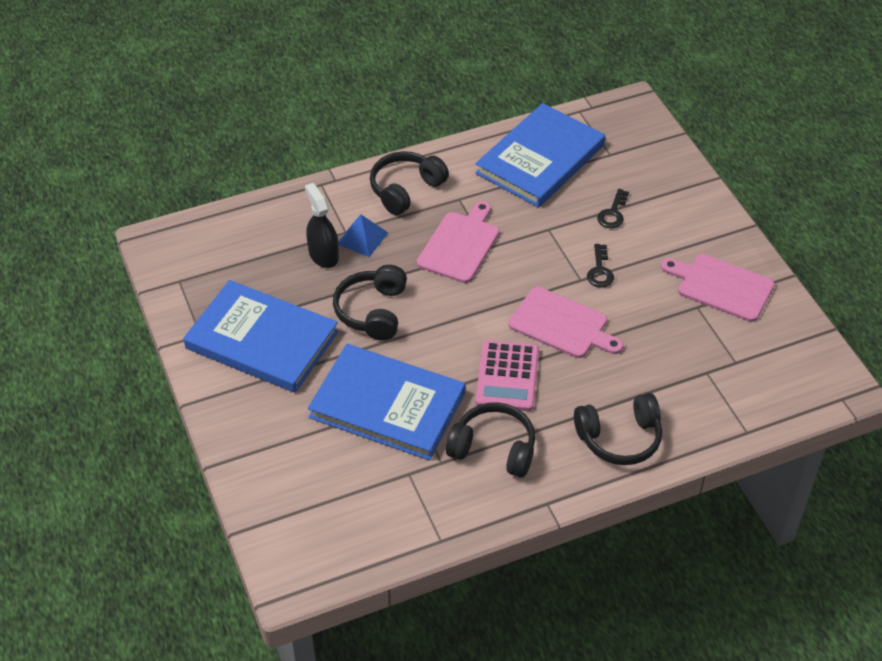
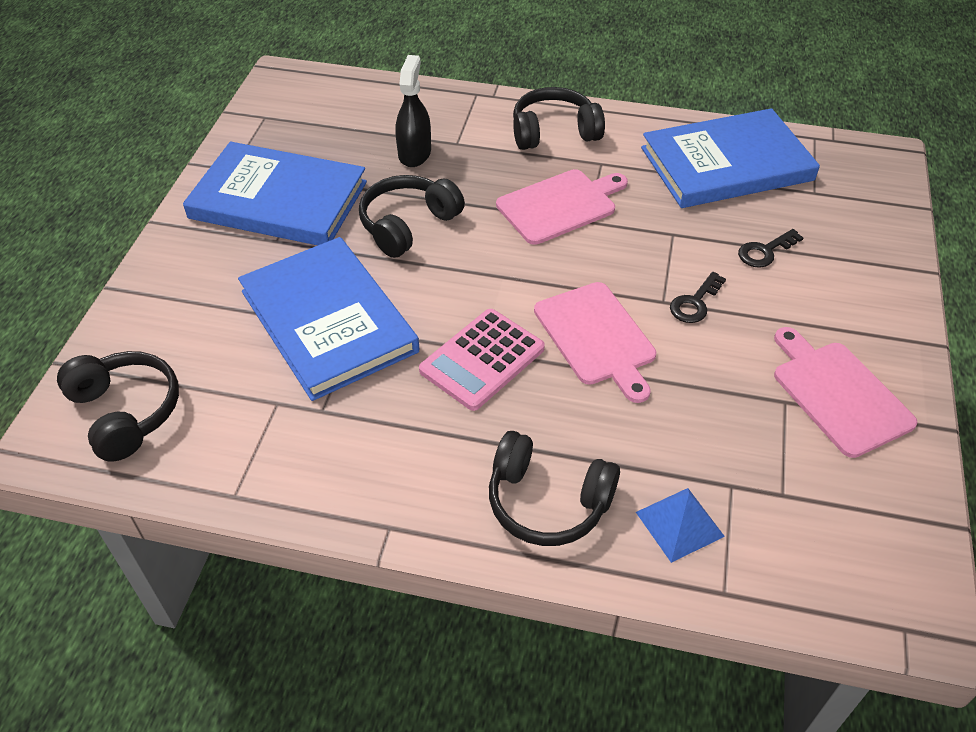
camera: 35 degrees right, 0 degrees up
blue book [183,280,338,393] -> blue book turned 45 degrees counterclockwise [183,142,367,245]
blue pyramid [338,215,388,257] -> blue pyramid moved to [636,488,725,563]
black headphones [446,402,535,478] -> black headphones moved to [57,351,179,462]

